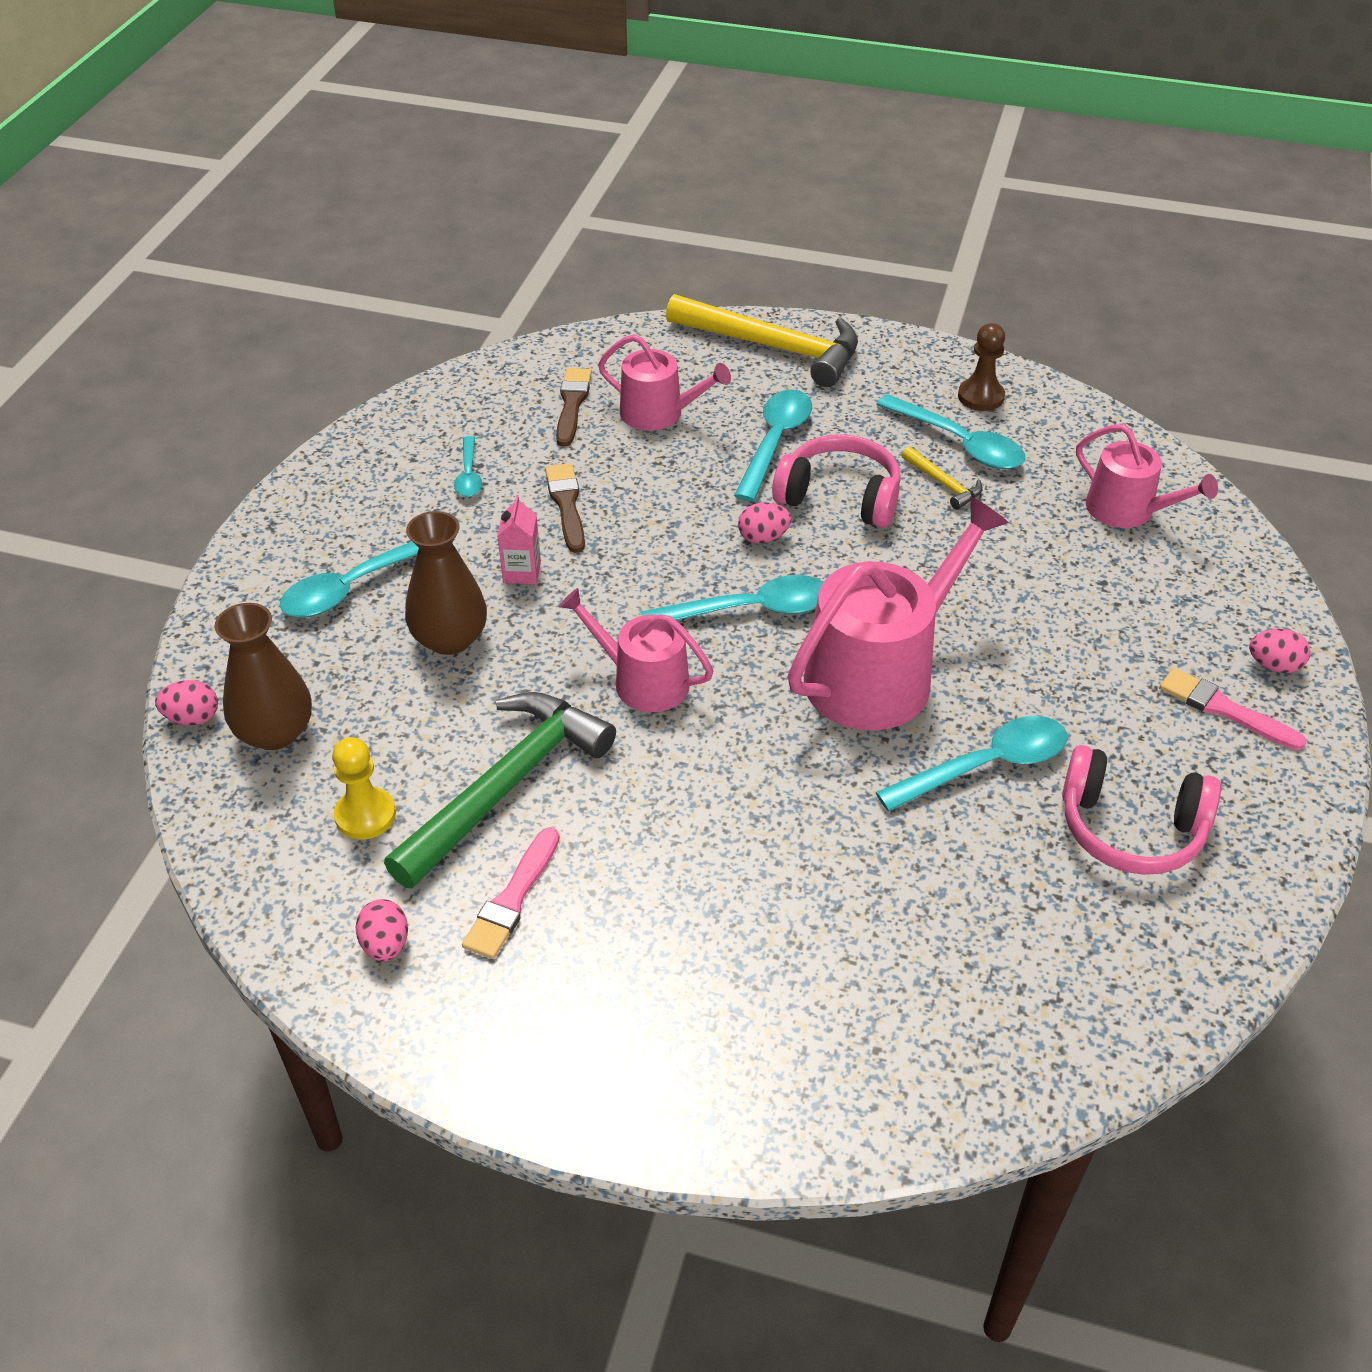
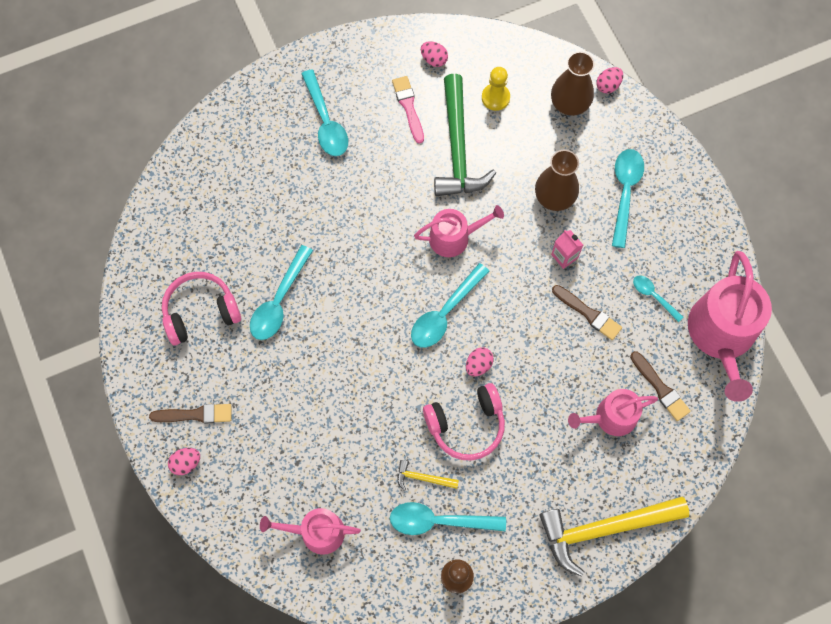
camera: 140 degrees right, 25 degrees up
turquoise spoon [734,389,812,502] -> turquoise spoon moved to [301,69,348,156]
pink watering can [788,496,1009,731] -> pink watering can moved to [688,251,772,402]
pink brush [1159,668,1307,750] -> brown brush [149,404,231,423]

